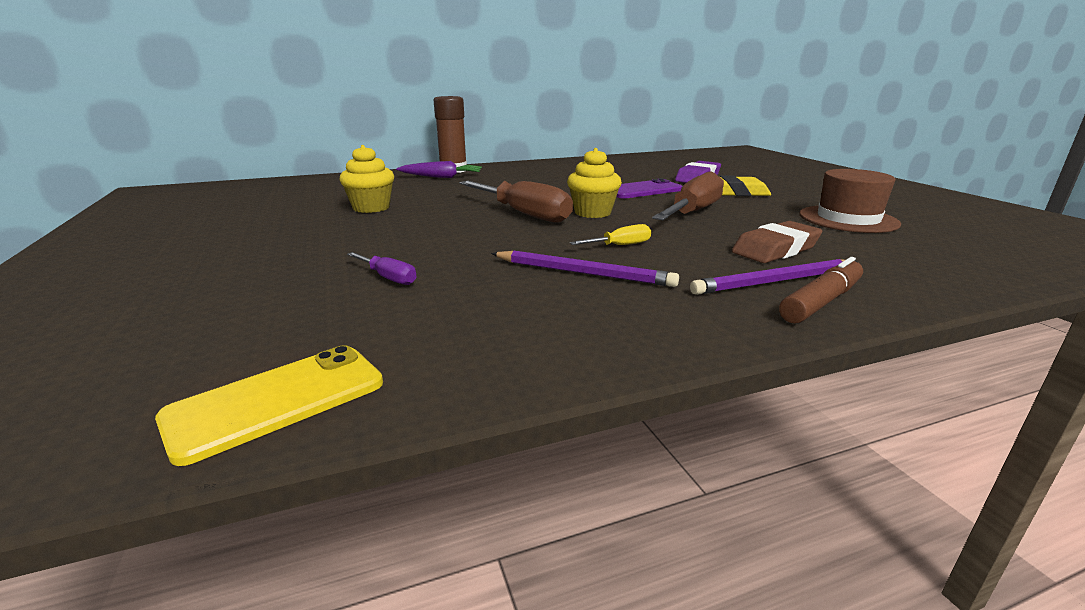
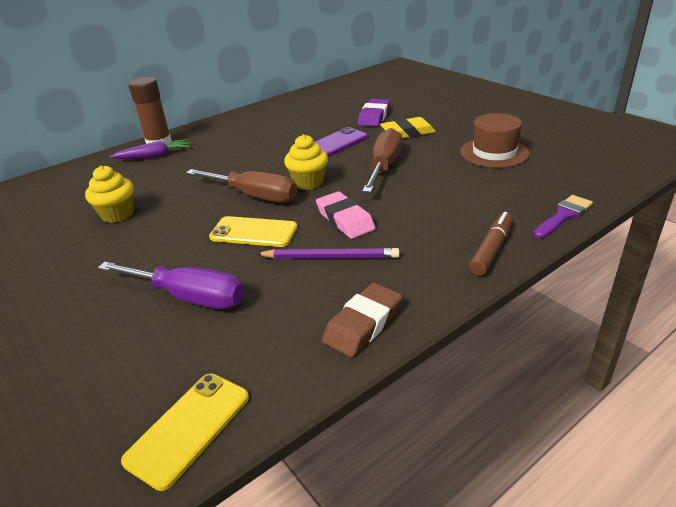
camera: 15 degrees left, 10 degrees up
purple screwdriver [347,252,417,285] -> purple screwdriver [98,262,244,309], size x2.09
yellow screwdriver [570,224,651,245] -> pink eraser [316,191,375,239]
purple pencil [690,259,859,295] -> none
brown eraser [732,221,822,263] -> brown eraser moved to [322,283,402,357]
none -> yellow phone [209,216,298,247]
none -> purple brush [533,195,593,239]

